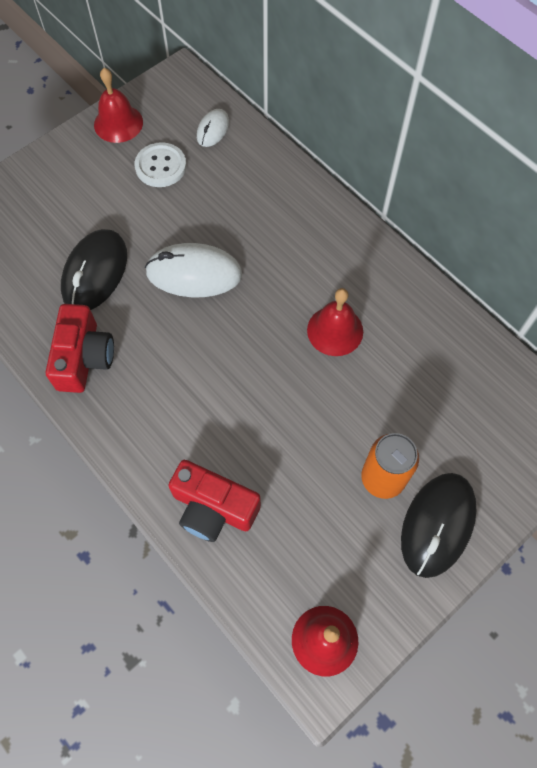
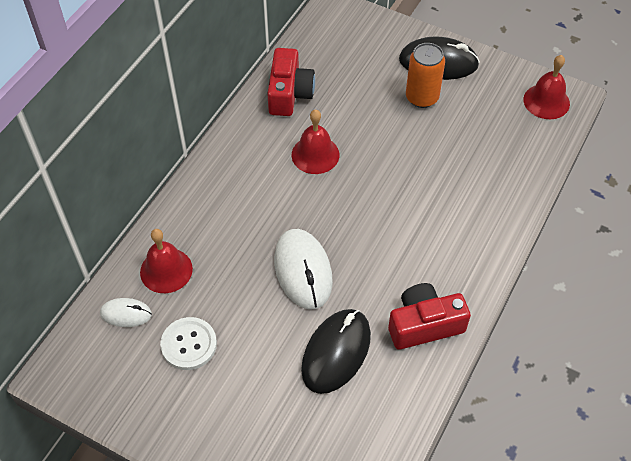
camera: 110 degrees left, 10 degrees down
black mouse [61,229,127,310] -> black mouse turned 60 degrees counterclockwise [301,309,371,394]
red bell [94,68,143,143] -> red bell moved to [140,229,193,293]
red camera [168,460,261,542] -> red camera moved to [267,48,315,116]

